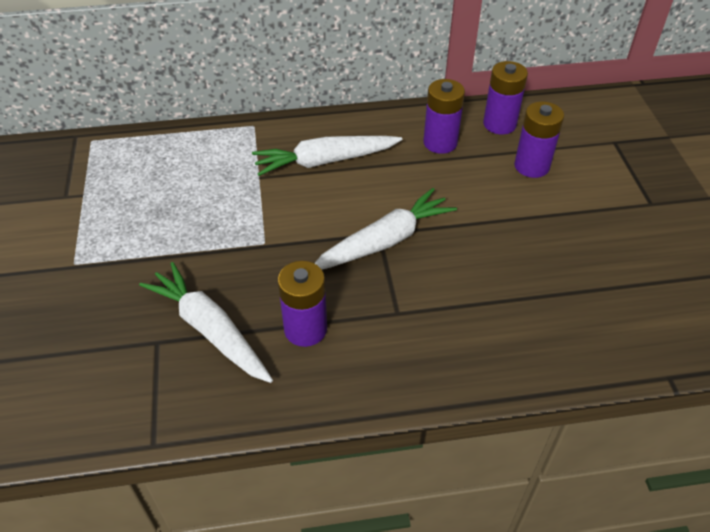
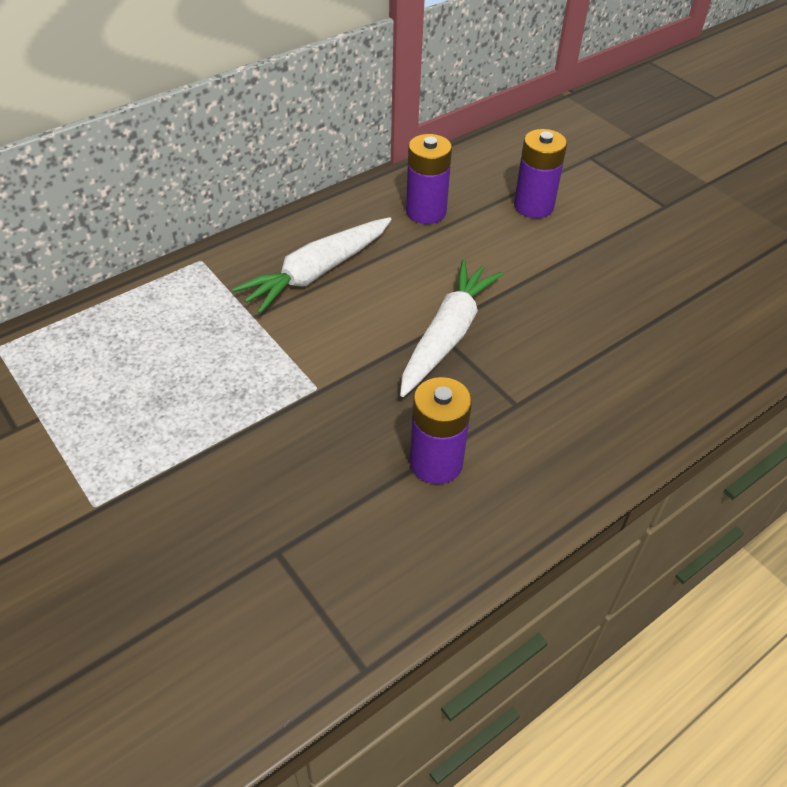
camera: 30 degrees left, 0 degrees up
white carrot [139,262,273,383] -> none
purple battery [483,61,528,135] -> none

